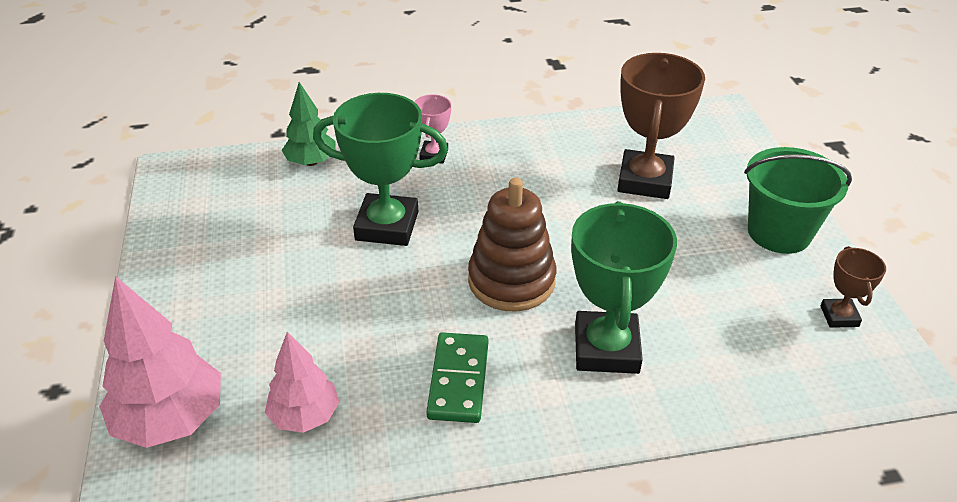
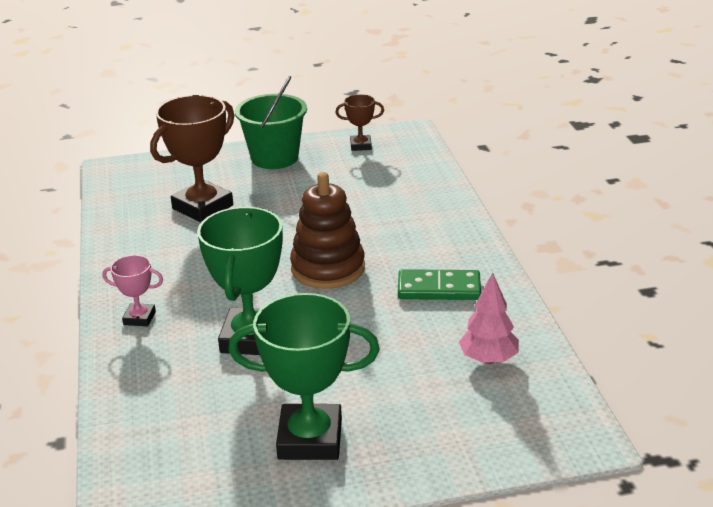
camera: 90 degrees left, 10 degrees down
pink tree [99,276,221,448] -> none
green tree [282,82,336,166] -> none
green trophy [571,201,677,374] -> green trophy moved to [228,293,380,460]
brown trophy [617,53,705,199] -> brown trophy turned 60 degrees counterclockwise [150,95,235,222]

